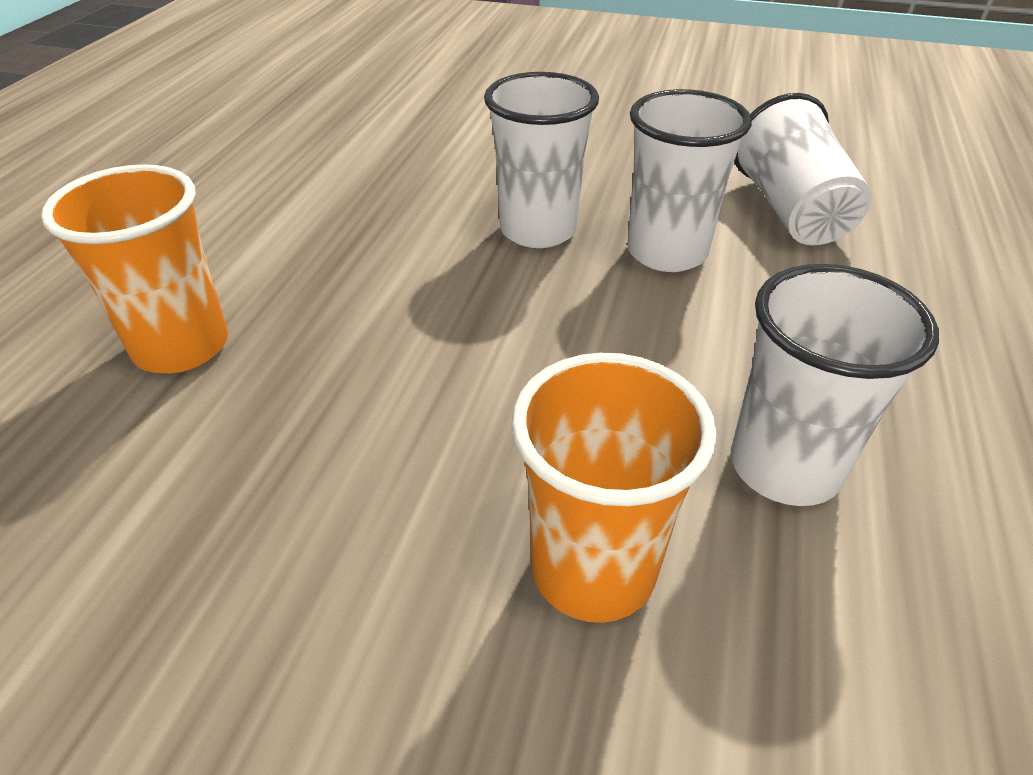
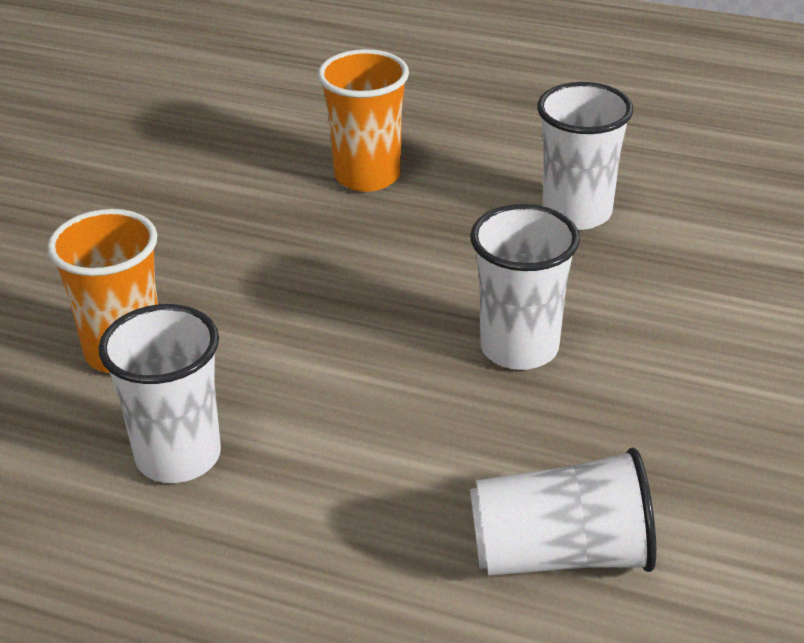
camera: 95 degrees right, 5 degrees down
white cup [628,89,752,272] -> white cup moved to [537,82,633,230]

